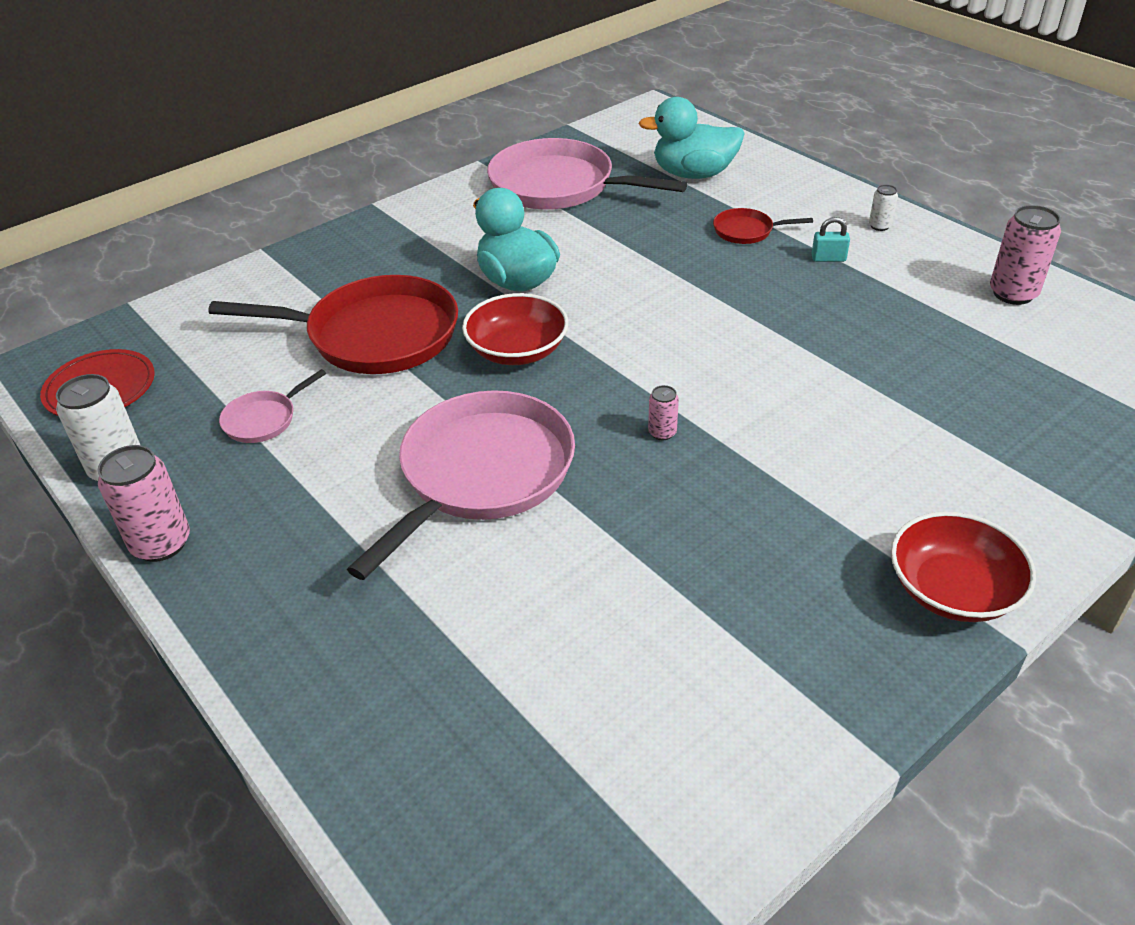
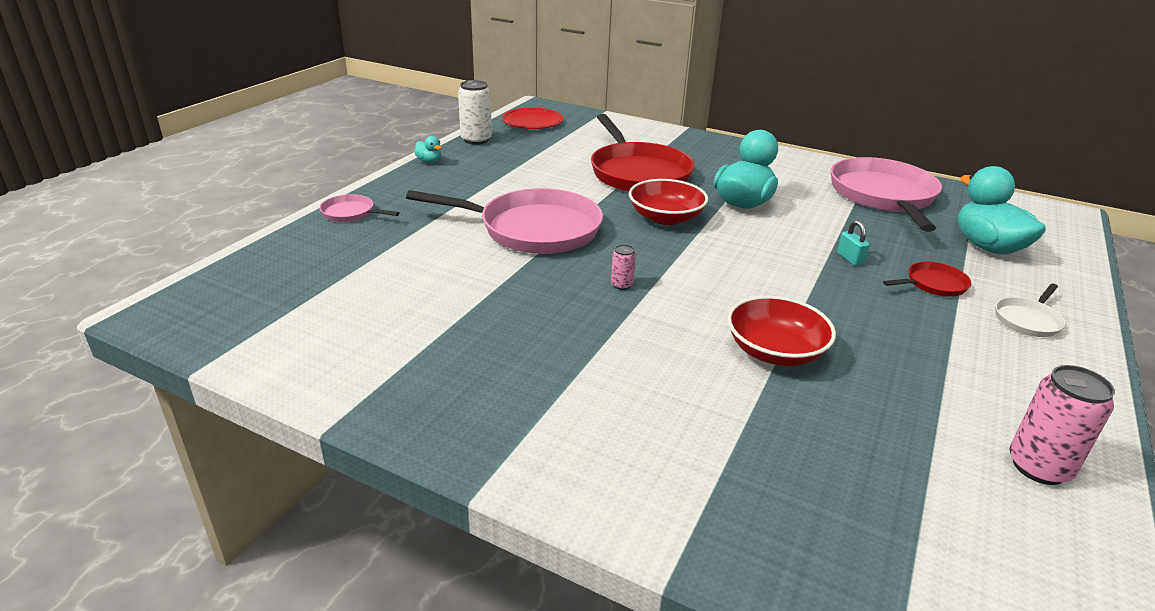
camera: 65 degrees right, 10 degrees down
pink can [98,445,190,562] -> turquoise duck [414,136,442,163]
pink pan [219,369,326,443] -> pink pan moved to [320,194,400,222]
red pan [713,208,813,244] -> red pan turned 90 degrees clockwise [883,262,971,297]
turquoise padlock [811,217,850,262] -> turquoise padlock moved to [837,220,870,266]
white can [869,185,898,231] -> none
red bowl [891,512,1036,622] -> red bowl moved to [727,296,836,366]
none -> white pan [995,283,1065,337]

